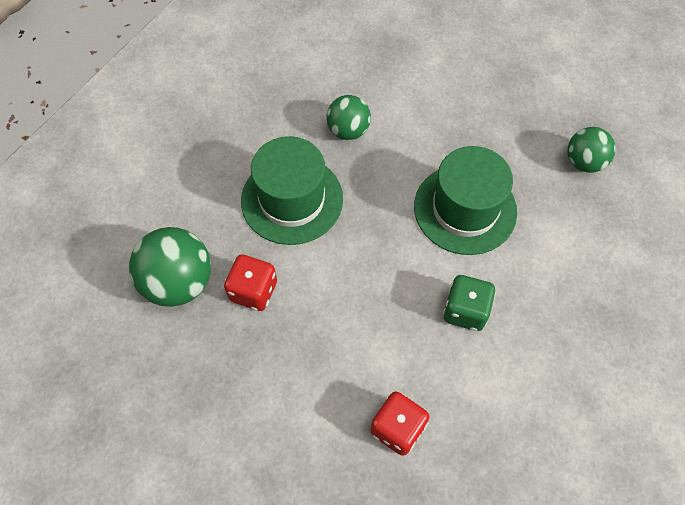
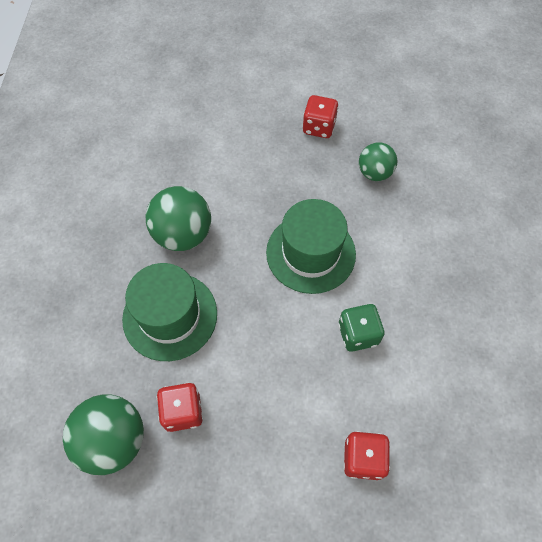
camera: 30 degrees left, 0 degrees up
green ball [326,95,371,140] -> green ball [146,186,211,251], size x1.57
none -> red dice [303,95,339,138]

